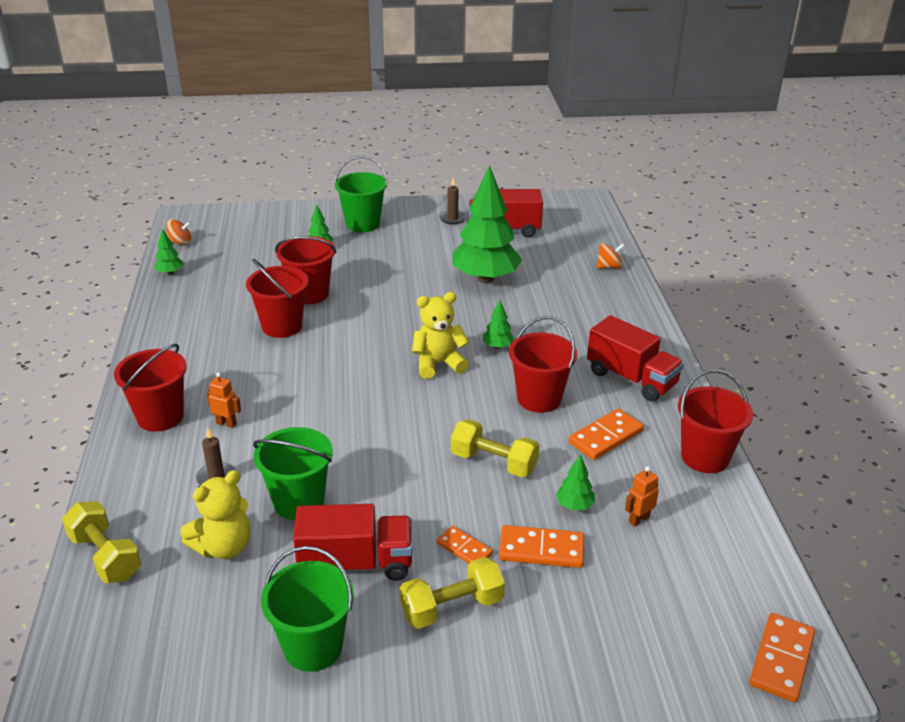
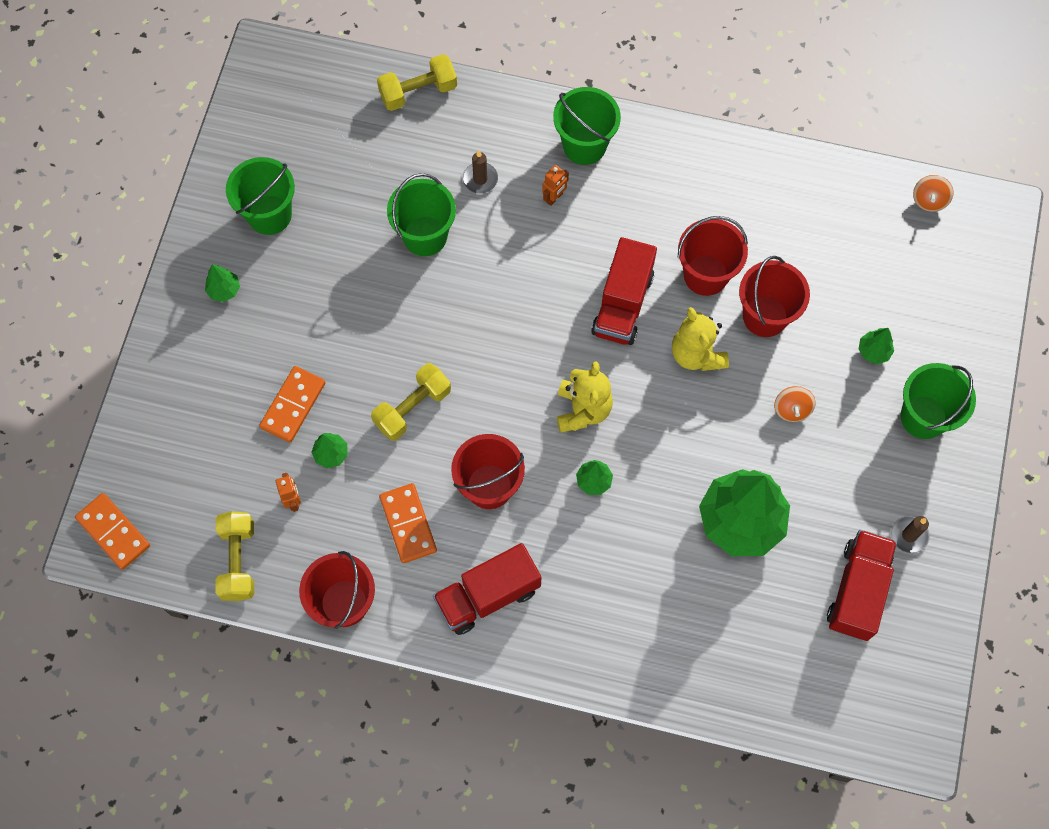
camera: 110 degrees right, 35 degrees up
red bucket [114,344,187,432] -> green bucket [553,87,621,165]
green tree [154,229,183,275] -> green tree moved to [205,264,240,302]
yellow teddy bear [180,470,251,559] -> yellow teddy bear moved to [672,307,729,371]
red truck [293,504,413,581] -> red truck moved to [591,237,657,345]
yellow dumbbell [400,557,505,629] -> yellow dumbbell moved to [215,511,254,601]
orange domino [437,526,493,563] -> none
orange spinning top [597,244,624,269] -> orange spinning top moved to [774,386,815,422]

